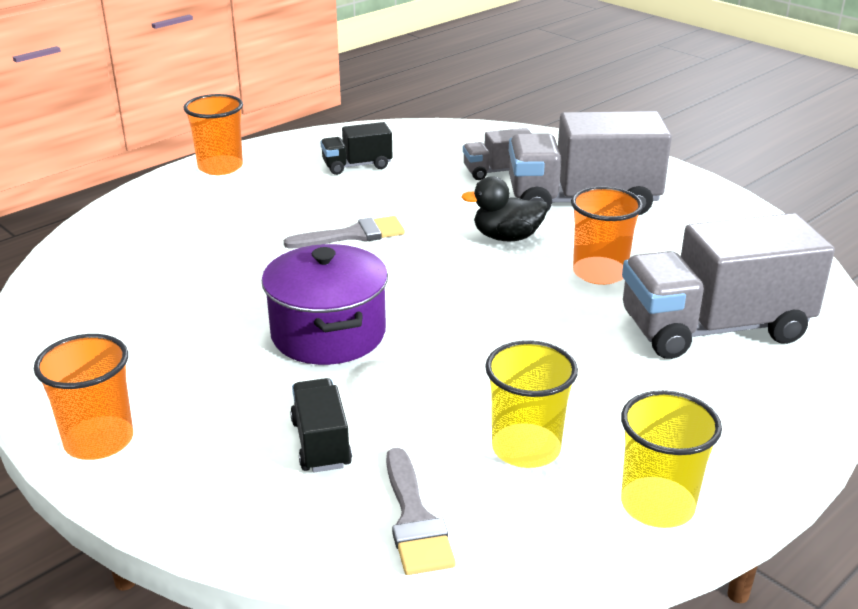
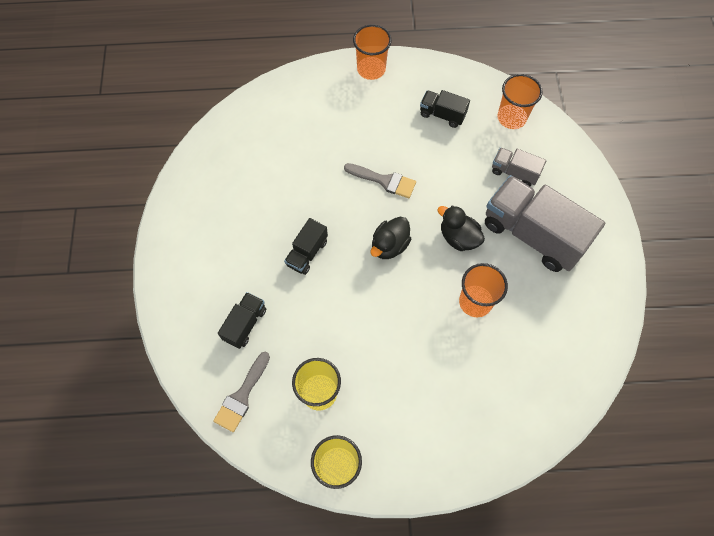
camera: 40 degrees right, 35 degrees up
orange cup [34,334,133,460] -> orange cup moved to [498,74,543,129]
purple pot [262,244,388,365] -> black truck [284,218,328,275]
grey truck [622,213,835,359] -> none
none -> black duck [371,217,411,259]

